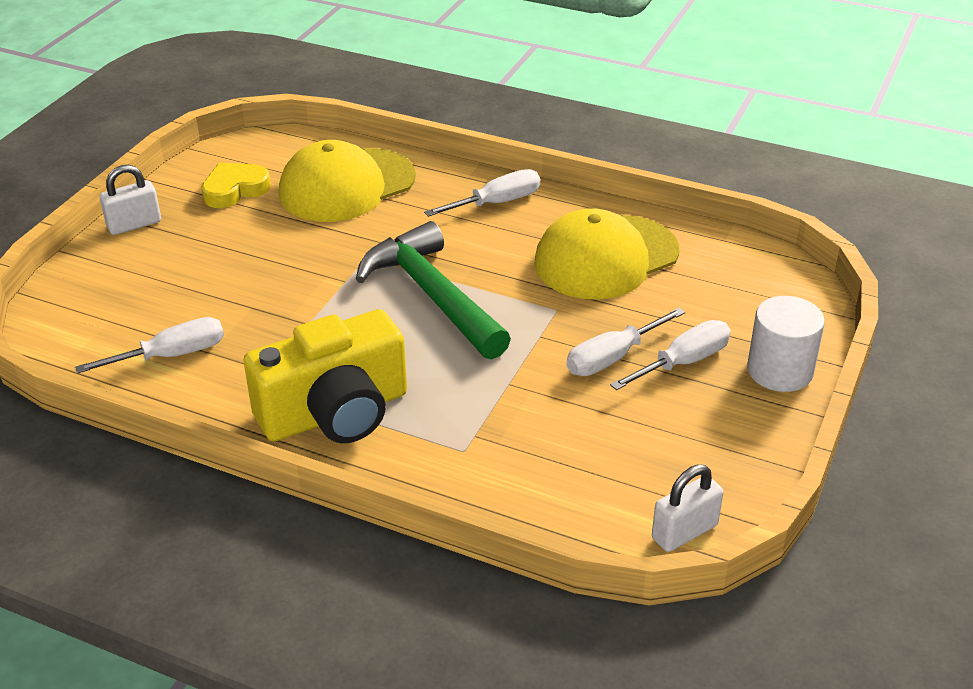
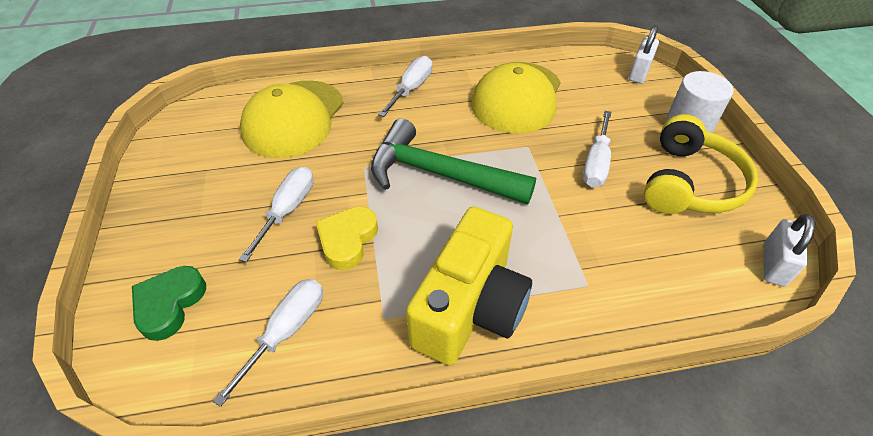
camera: 35 degrees left, 10 degrees up
white padlock [100,165,161,235] -> white padlock moved to [629,26,659,83]
yellow heart [201,162,271,208] -> yellow heart moved to [316,206,378,270]
white screwdriver [610,320,731,390] -> white screwdriver moved to [239,167,314,262]
none -> green heart [132,266,206,341]
none -> yellow headphones [644,114,758,214]

